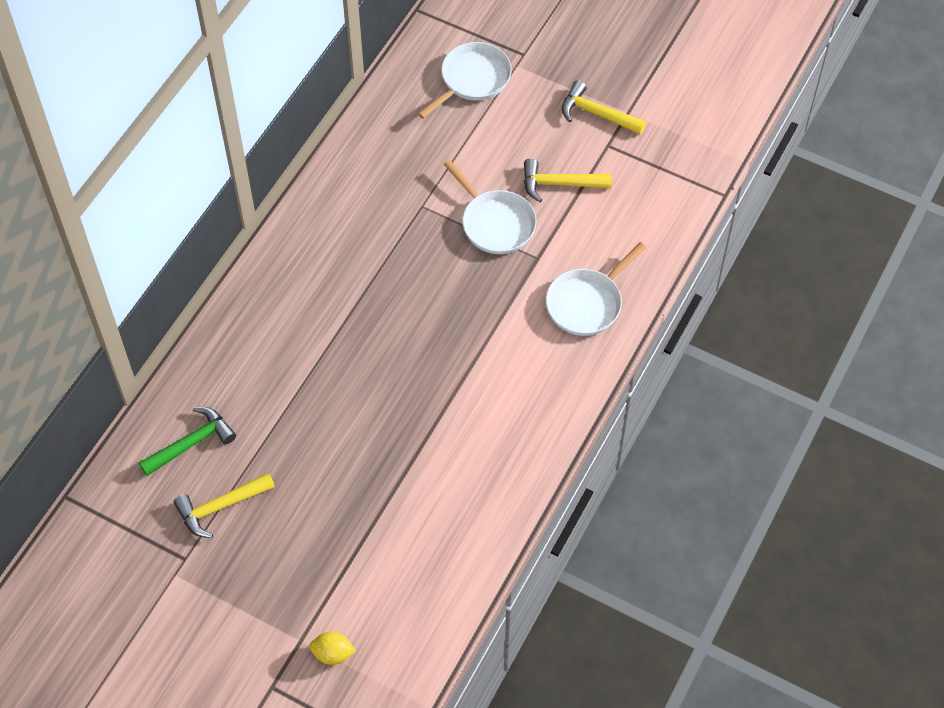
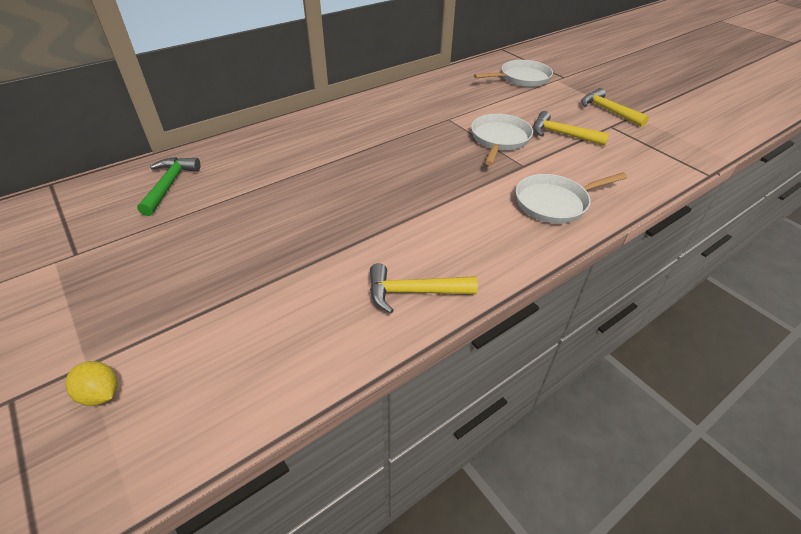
camera: 25 degrees right, 15 degrees down
green hammer [139,407,236,476] -> green hammer turned 75 degrees counterclockwise [137,157,201,216]
yellow hammer [174,472,275,538] -> yellow hammer moved to [370,263,478,313]
white pan [443,160,537,254] -> white pan turned 150 degrees counterclockwise [471,114,533,165]

